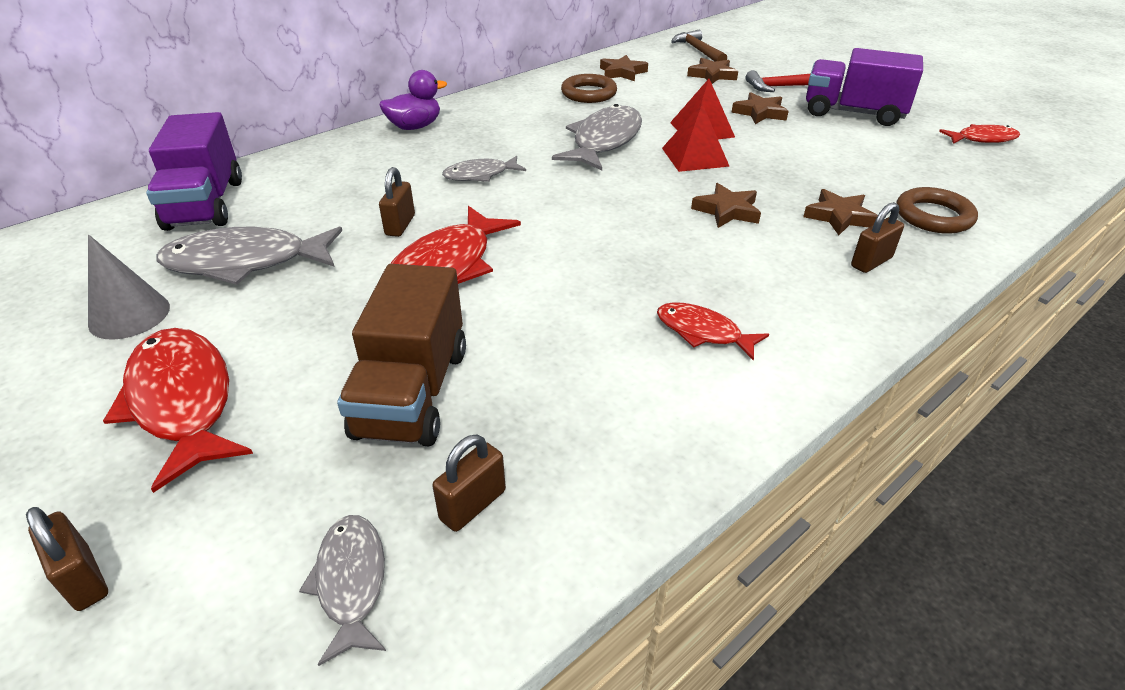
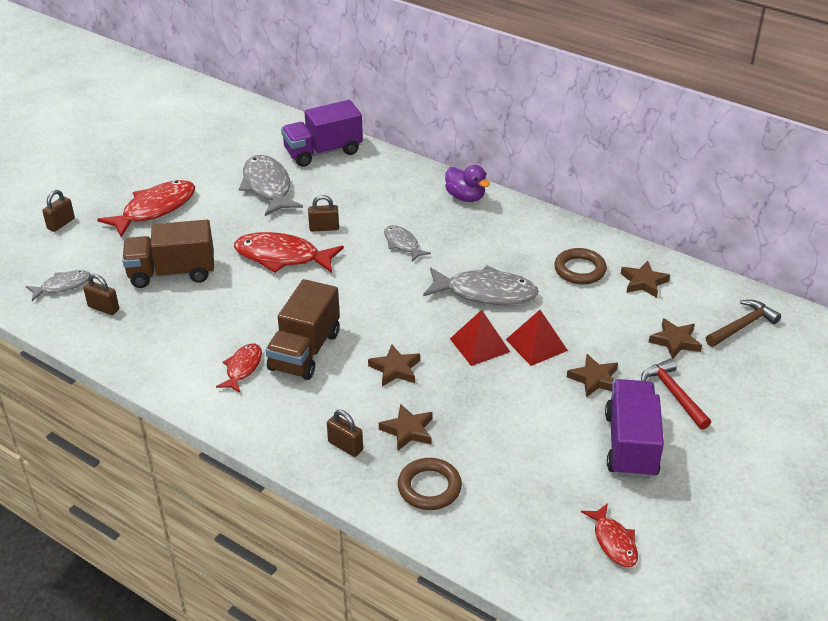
camera: 75 degrees right, 0 degrees up
grey cone [88,235,170,340] -> none
none -> brown truck [265,279,340,380]

